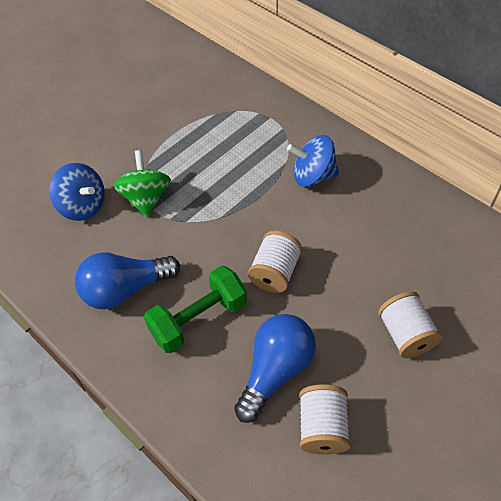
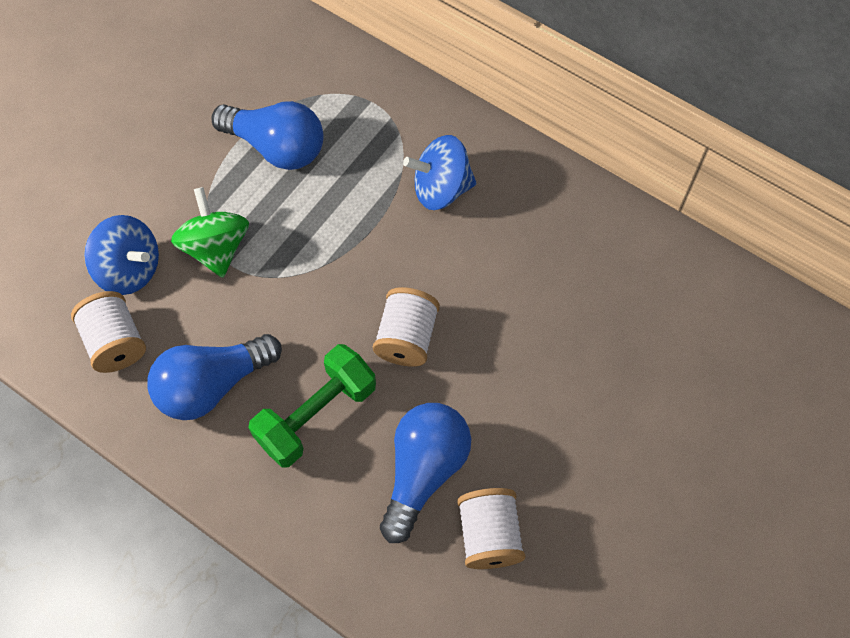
camera: 10 degrees left, 10 degrees up
white spool [378,291,442,358] -> white spool moved to [71,291,146,373]
none -> blue light bulb [211,101,324,170]

